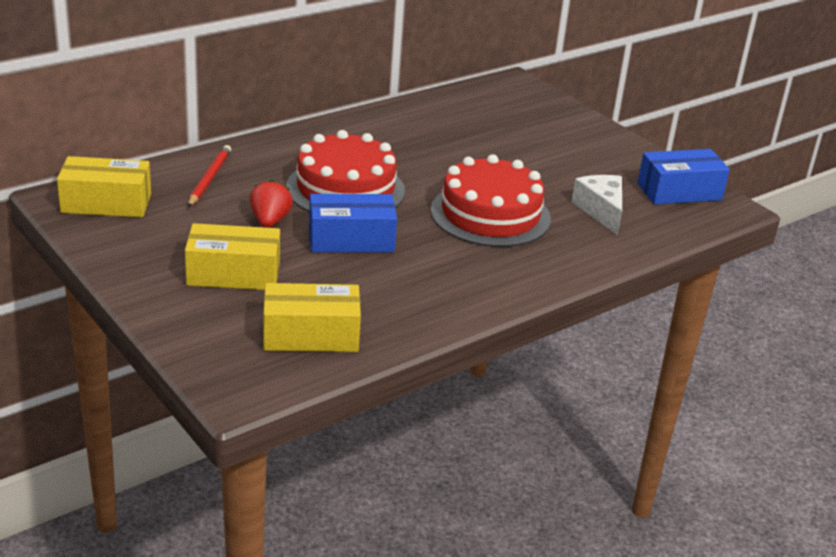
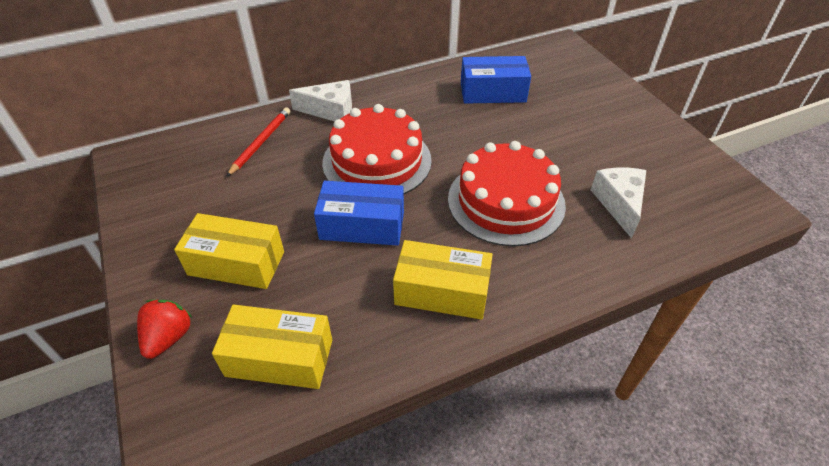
camera: 15 degrees right, 15 degrees up
yellow box [57,156,151,217] -> yellow box moved to [393,240,492,319]
red strawberry [250,180,293,228] -> red strawberry moved to [137,300,193,359]
blue box [637,149,730,205] -> blue box moved to [461,56,531,104]
none -> white cheese [289,80,352,121]

